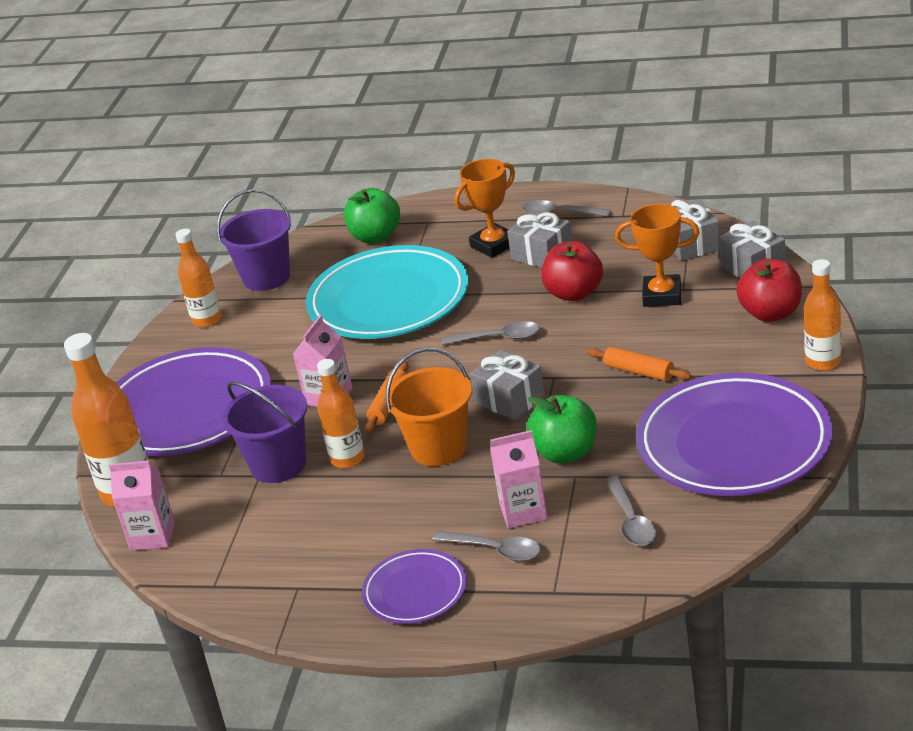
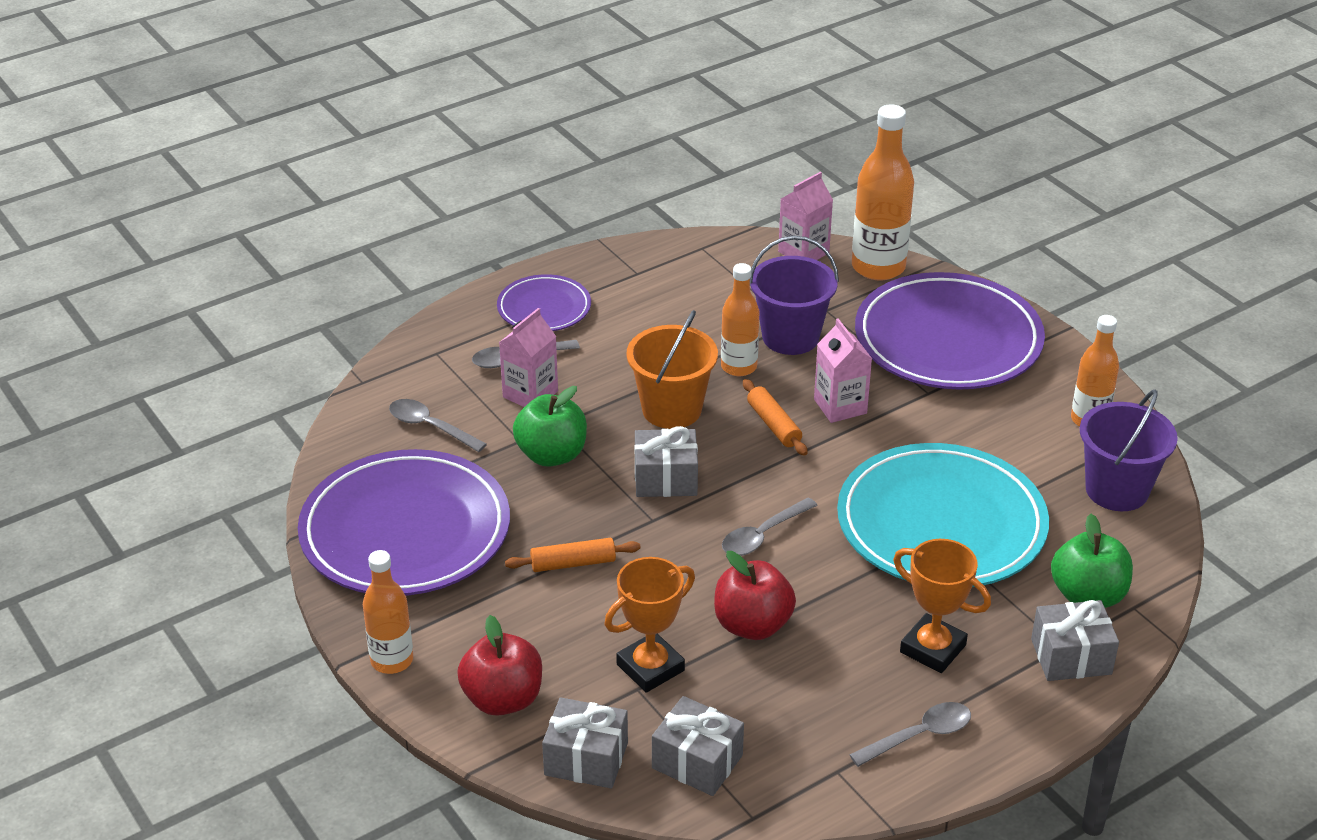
camera: 130 degrees right, 5 degrees up
orange trophy [454,159,515,258] -> orange trophy turned 60 degrees counterclockwise [893,539,991,673]
grey gift [507,211,572,268] -> grey gift moved to [1031,600,1119,681]

